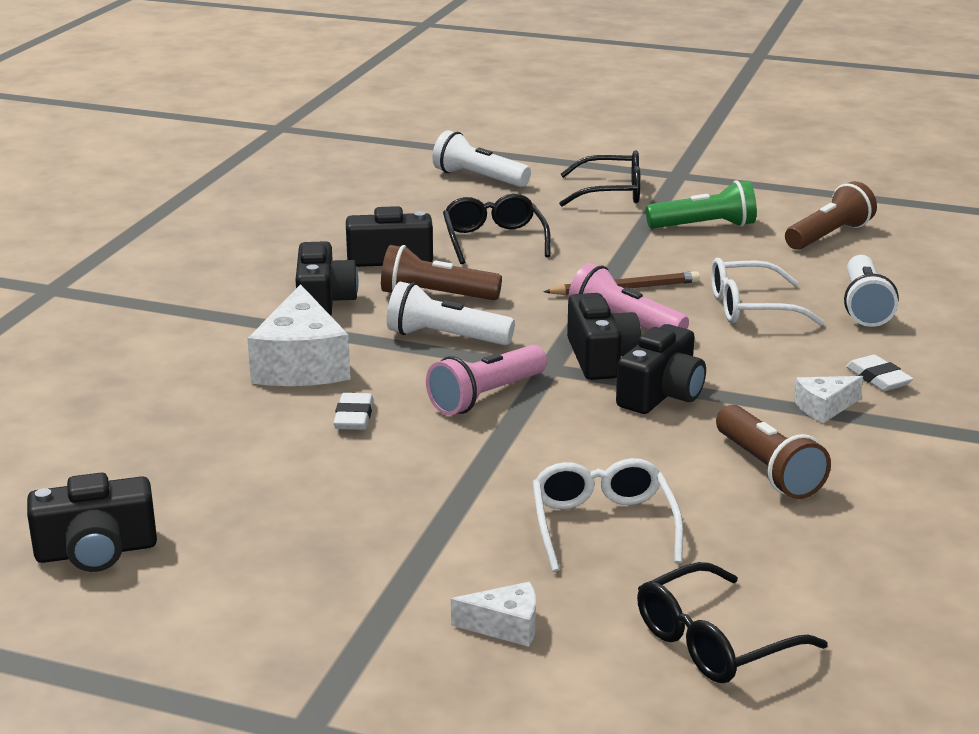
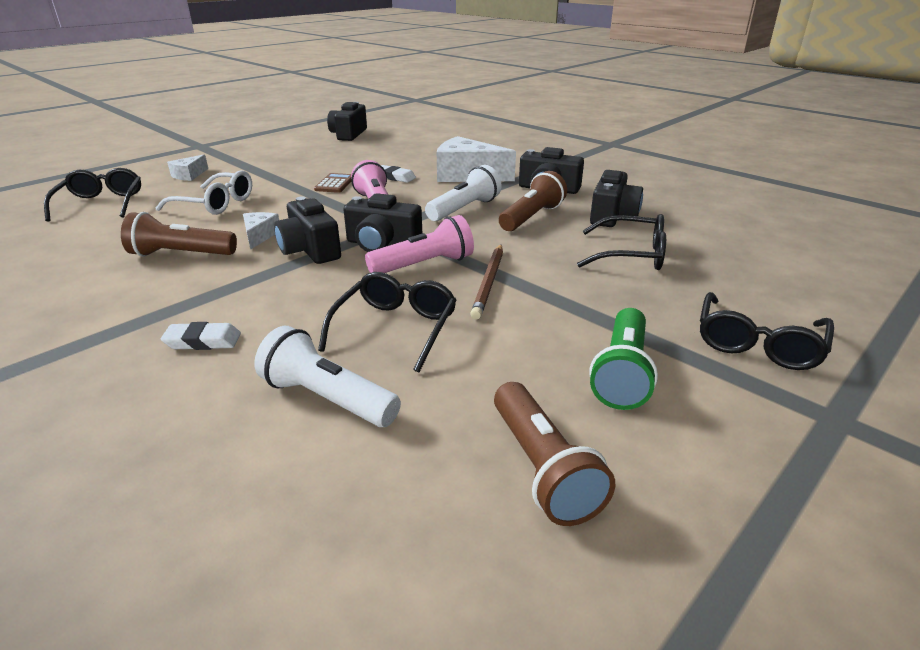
camera: 115 degrees right, 5 degrees up
white flashlight [432,130,531,187] -> none
white glasses [711,258,824,326] -> black glasses [318,272,457,372]
white cheese [794,376,863,423] -> white cheese moved to [243,212,279,249]
none -> brown calculator [314,173,352,193]

